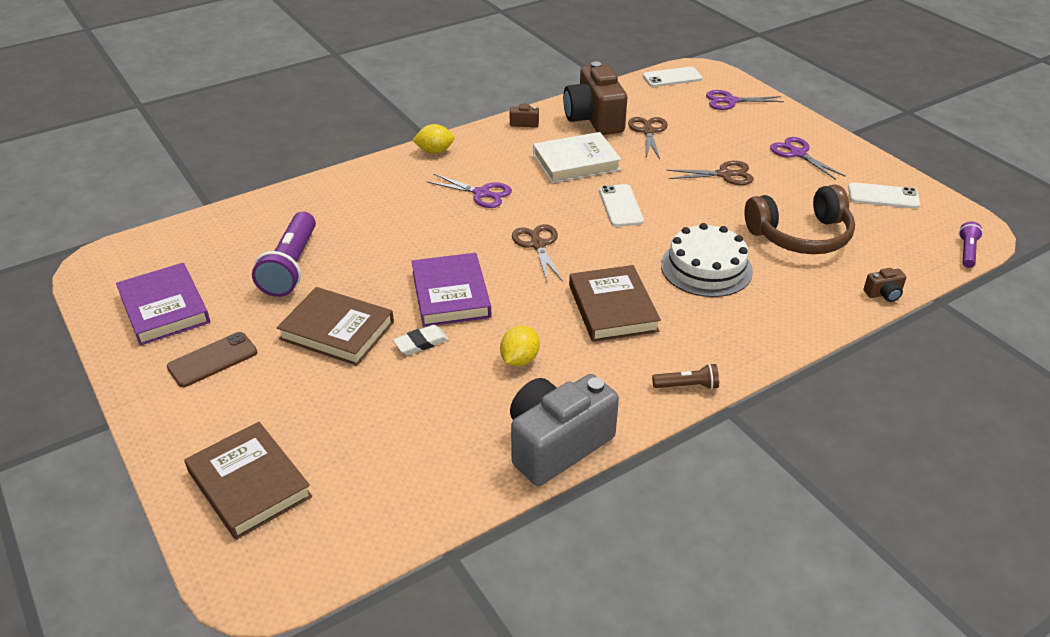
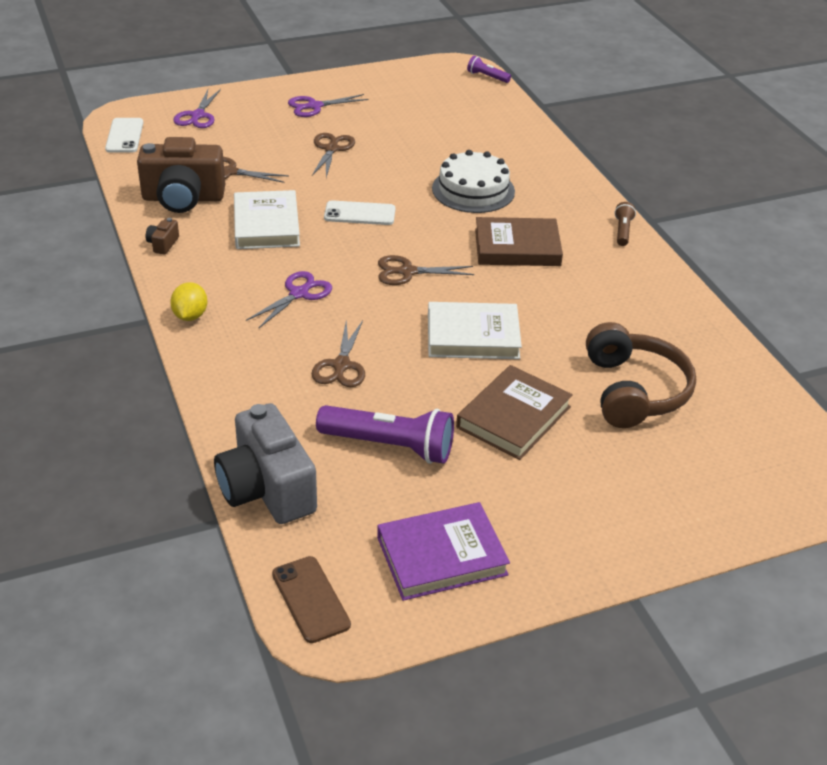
camera: 80 degrees left, 0 degrees up
brown phone [167,332,257,387] -> brown phone moved to [272,556,351,643]
brown book [184,422,312,540] -> none
white eraser [393,325,449,355] -> none
purple book [411,253,491,327] -> white book [428,302,522,359]
yellow lemon [500,326,540,366] -> none
grey camera [510,374,619,486] -> grey camera moved to [214,403,317,524]
brown headphones [744,184,855,254] -> brown headphones moved to [586,322,696,428]
white phone [848,182,920,209] -> none
brown camera [863,268,906,302] -> none
none -> brown scissors [312,320,365,387]

